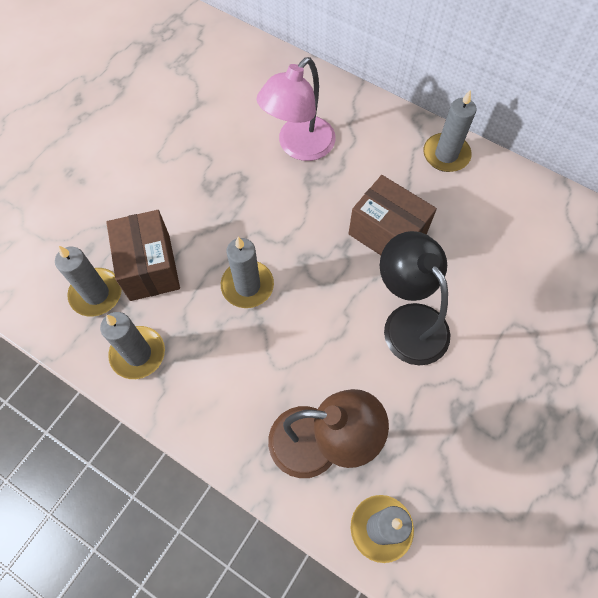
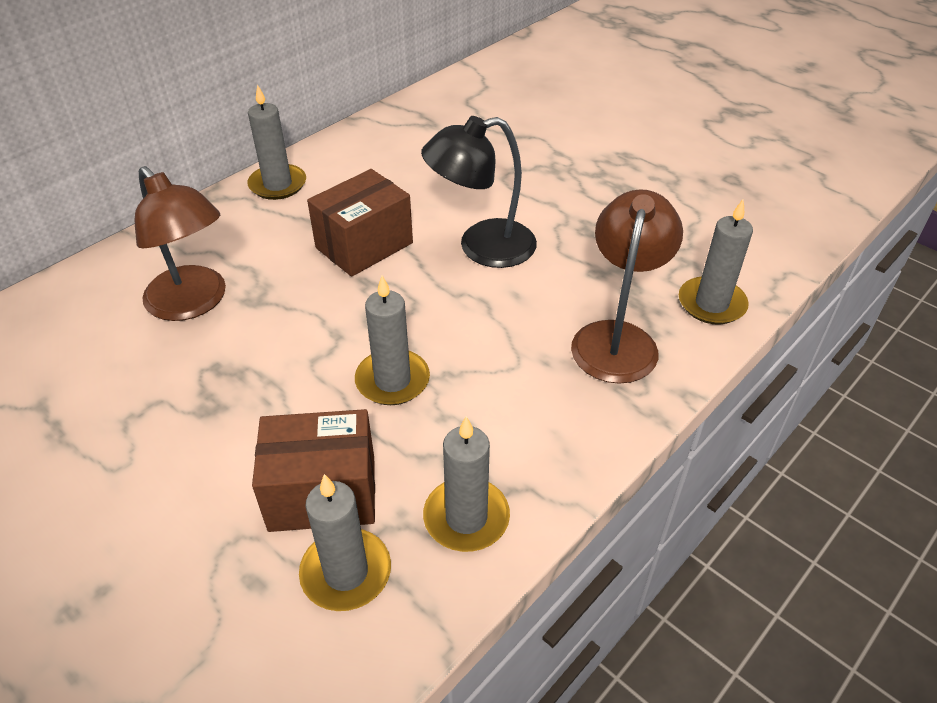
camera: 80 degrees left, 20 degrees down
pink lamp [257,57,335,161] -> brown lamp [135,166,226,321]

